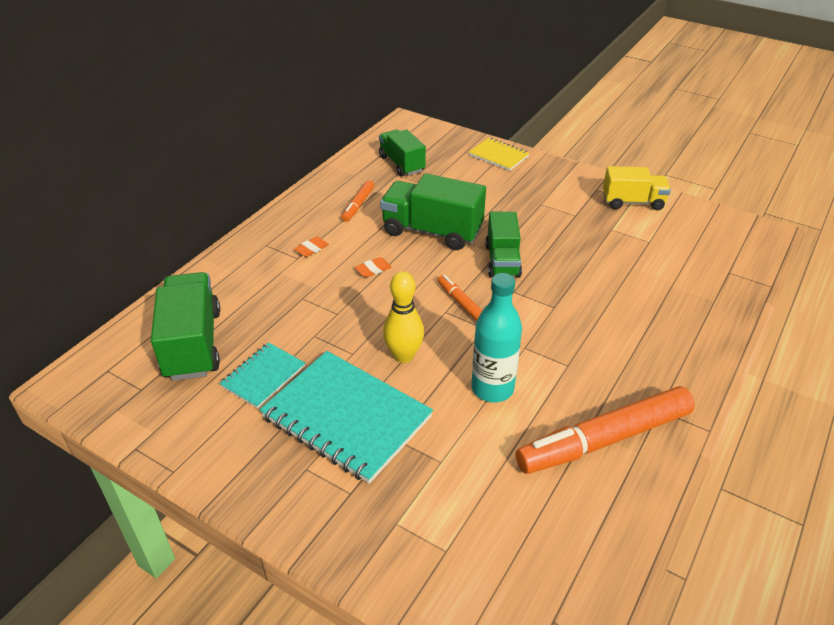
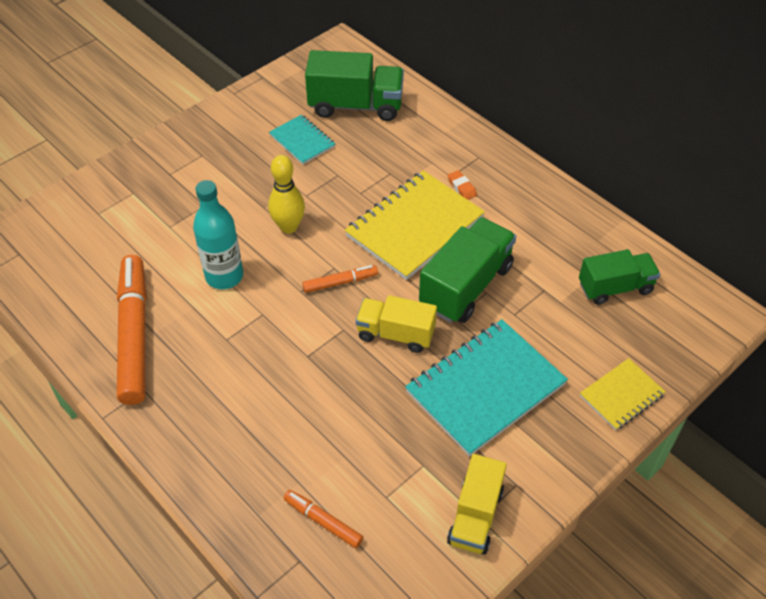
camera: 105 degrees right, 10 degrees up
turquoise notebook [260,351,433,484] -> turquoise notebook moved to [405,319,568,457]
orange marker [342,180,374,222] -> orange marker moved to [284,490,363,548]
orange eraser [355,257,392,277] -> yellow notebook [345,170,485,280]
green truck [485,212,522,278] -> yellow truck [356,295,437,353]

